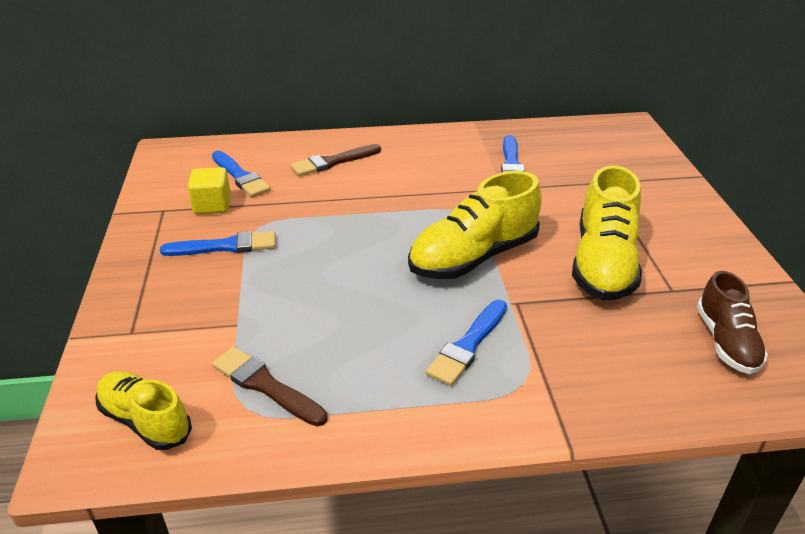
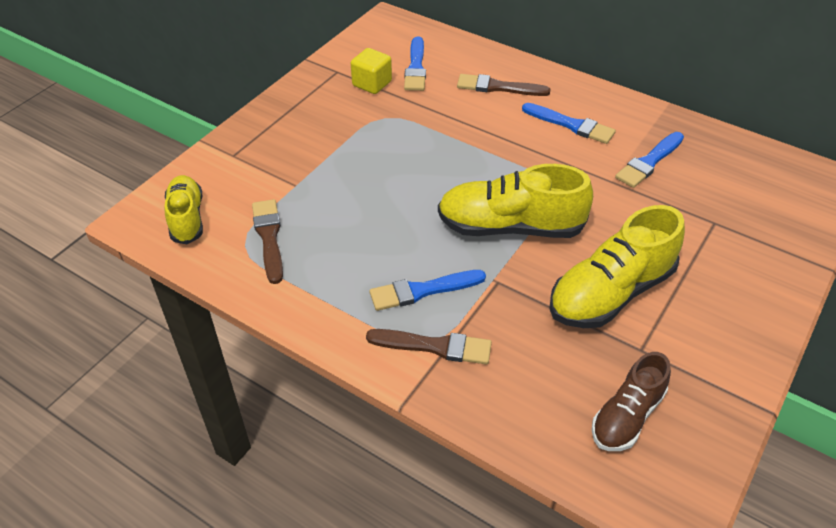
camera: 40 degrees right, 10 degrees up
blue brush [160,231,276,256] -> blue brush moved to [522,103,616,144]
none -> brown brush [366,329,492,364]

